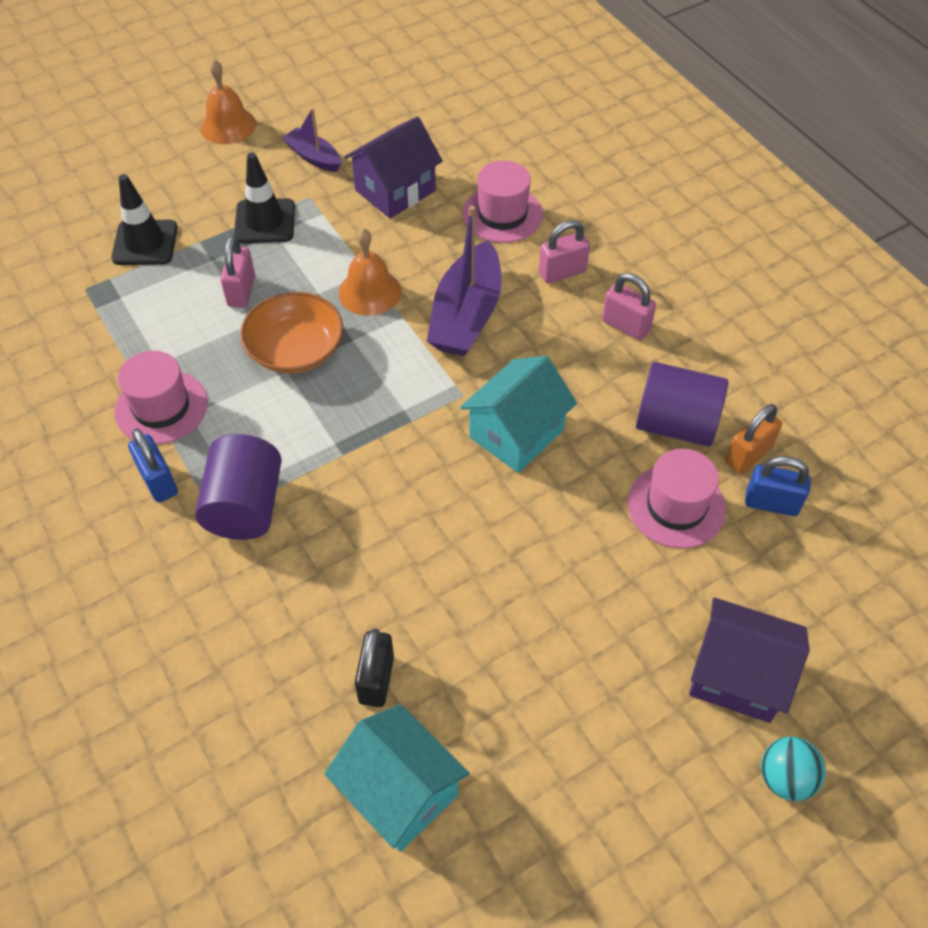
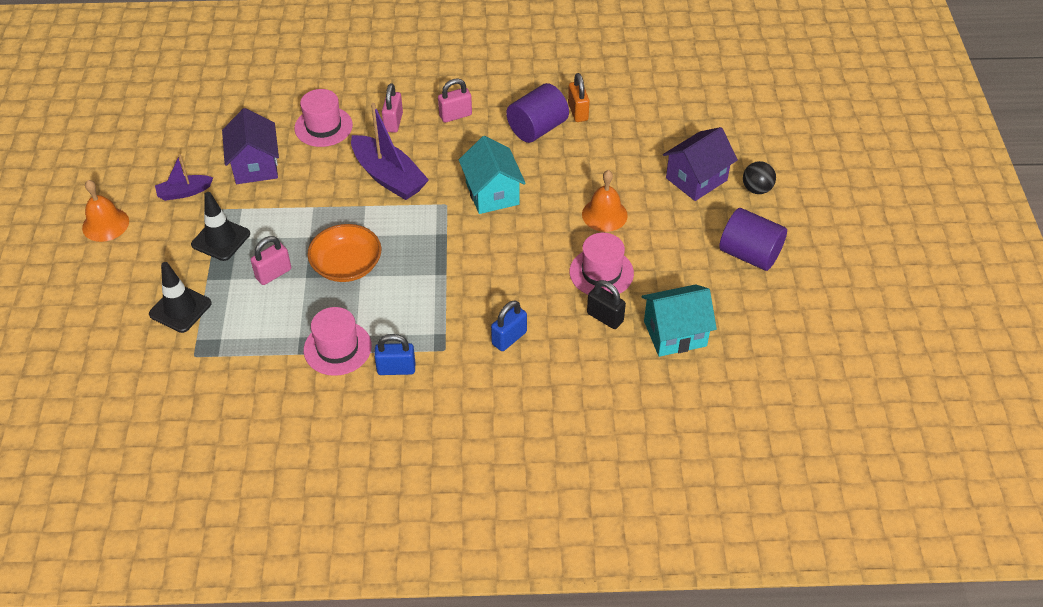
camera: 60 degrees left, 5 degrees down
purple cylinder [195,434,282,540] -> purple cylinder moved to [719,208,787,271]
pink padlock [220,236,255,308] -> pink padlock turned 75 degrees counterclockwise [251,236,291,285]
orange bell [339,228,401,316] -> orange bell moved to [582,170,628,232]
pink hat [628,449,726,549] -> pink hat moved to [569,233,634,295]
blue padlock [745,456,811,516] -> blue padlock moved to [491,300,527,351]
turquoise ball [761,737,826,801] -> black ball [743,161,776,194]

